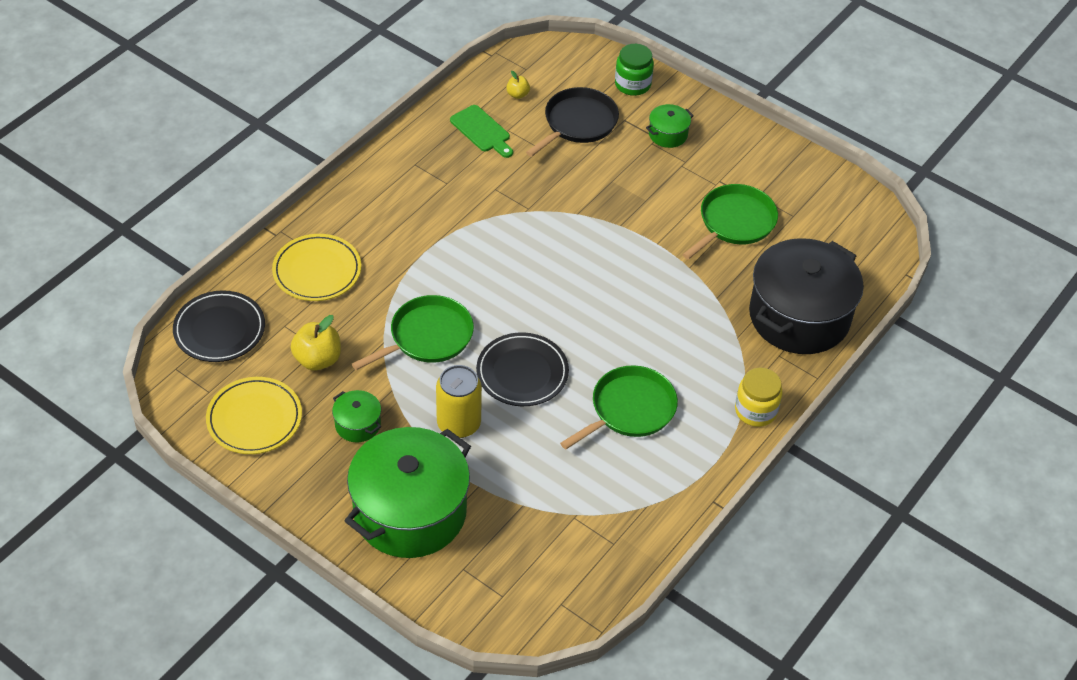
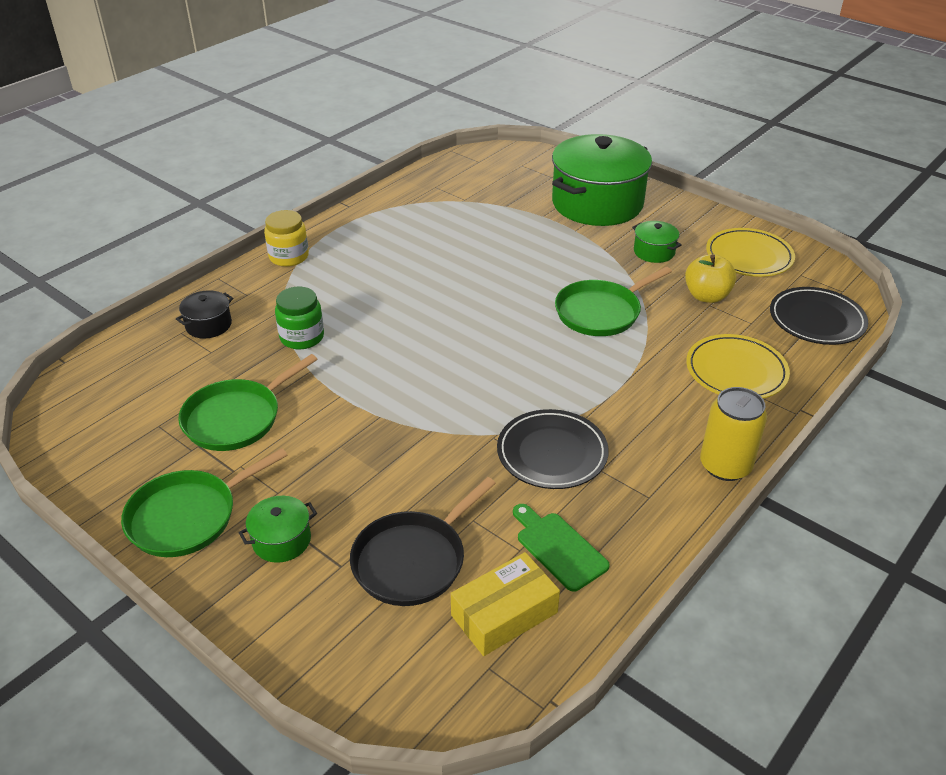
camera: 175 degrees left, 10 degrees down
yellow can [436,365,482,438] -> yellow can moved to [700,387,767,481]
black plate [476,332,569,406] -> black plate moved to [497,409,609,489]
yellow apple [506,71,530,99] -> yellow box [451,552,560,656]
green pan [560,365,678,449] -> green pan moved to [121,448,287,557]
green jar [615,44,654,96] -> green jar moved to [275,287,324,350]
black pot [749,238,864,354] -> black pot [176,290,233,339], size x0.42

